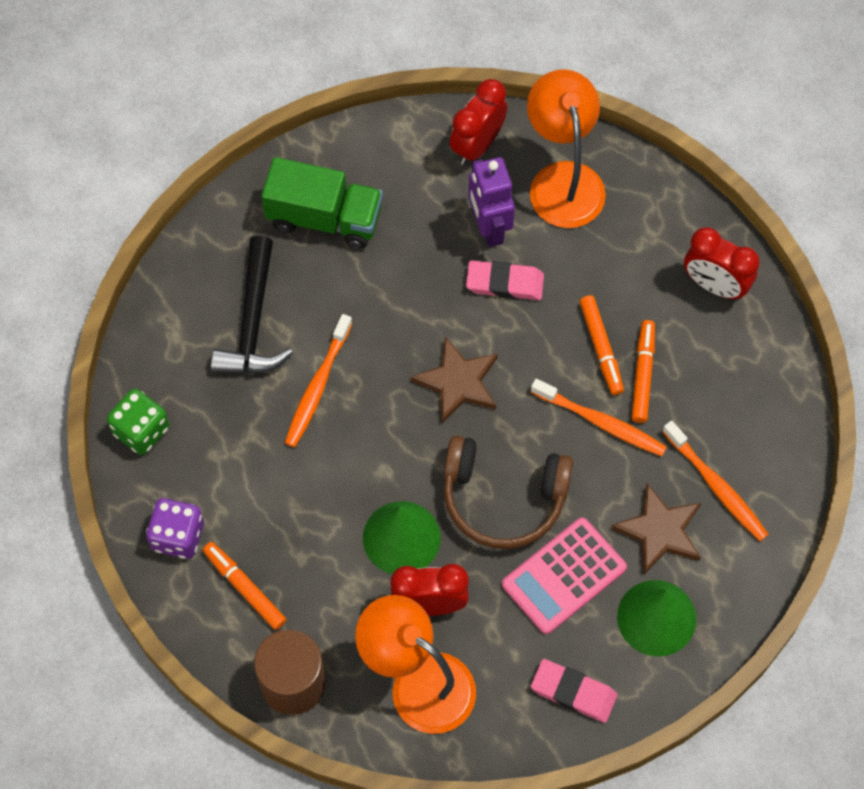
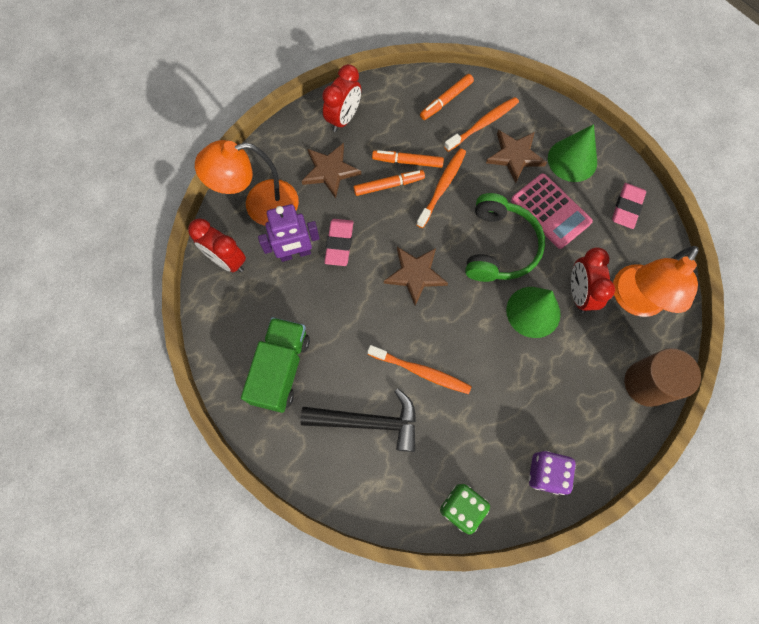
camera: 90 degrees left, 5 degrees up
orange marker [203,542,286,630] -> orange marker moved to [420,74,474,120]
brown headphones [444,436,573,549] -> green headphones [465,193,545,282]
none -> brown star [302,143,361,199]

